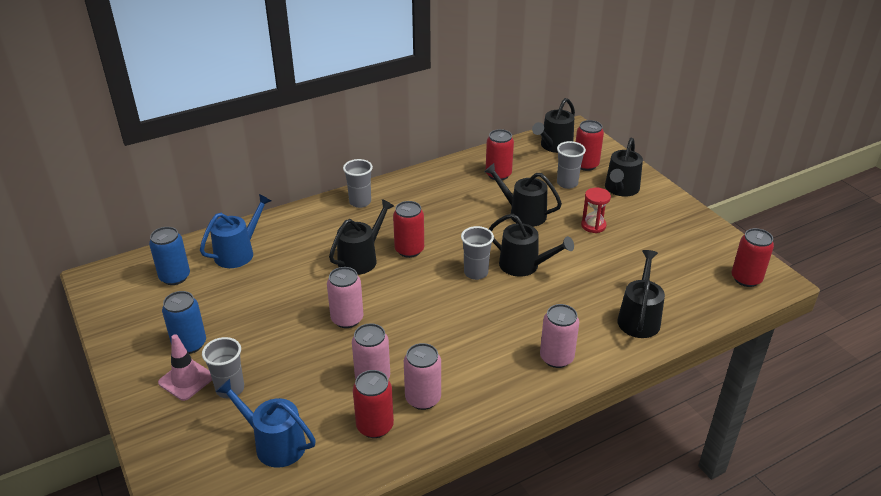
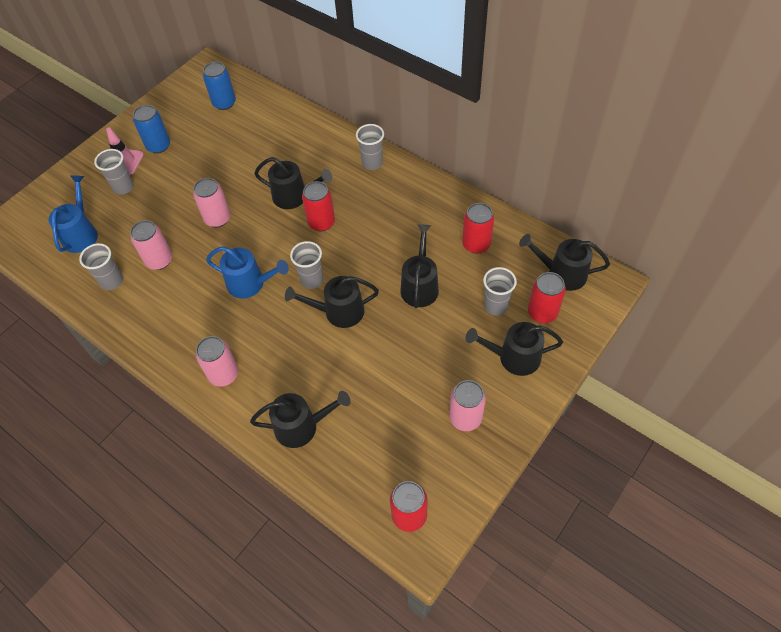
camera: 70 degrees right, 20 degrees up
blue watering can [200,194,271,268] -> blue watering can moved to [206,246,289,299]
red can [353,370,394,438] -> grey cup [79,243,123,290]
pink can [404,343,441,410] -> pink can moved to [449,380,486,431]
black watering can [489,214,574,277] -> black watering can turned 75 degrees clockwise [285,276,379,328]
red hourglass [581,188,611,233] -> none

